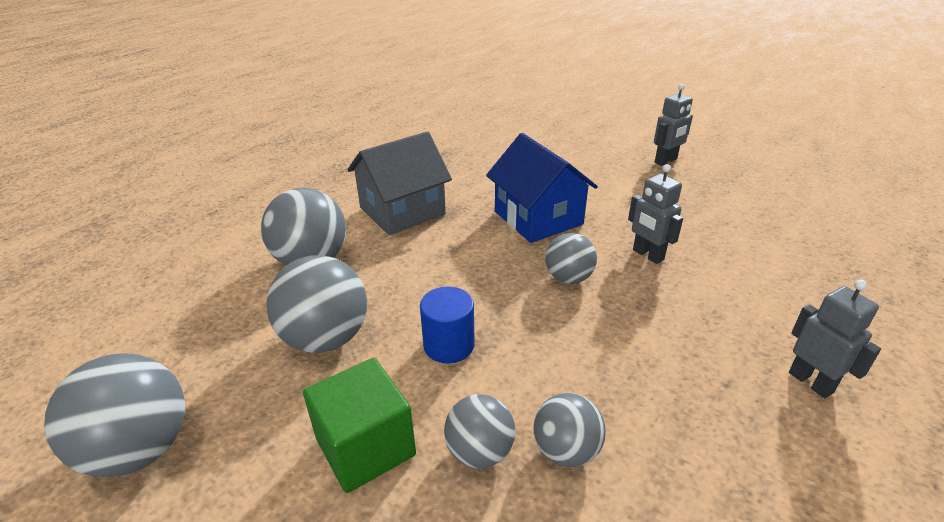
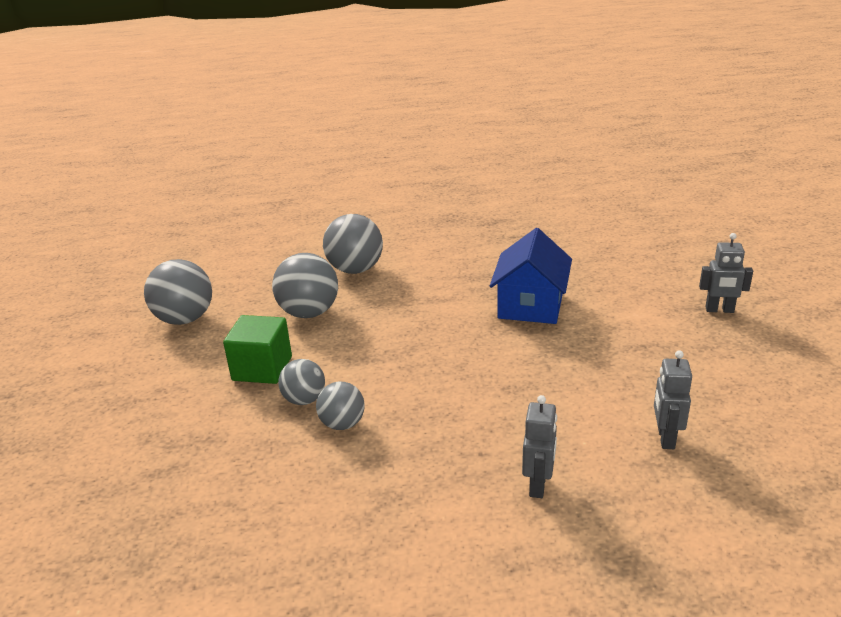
camera: 45 degrees right, 5 degrees down
grey house [347,131,452,235] -> none
blue cylinder [420,287,475,363] -> none
grey ball [545,233,597,284] -> none
grey robot [628,164,683,264] -> grey robot moved to [654,350,692,449]

